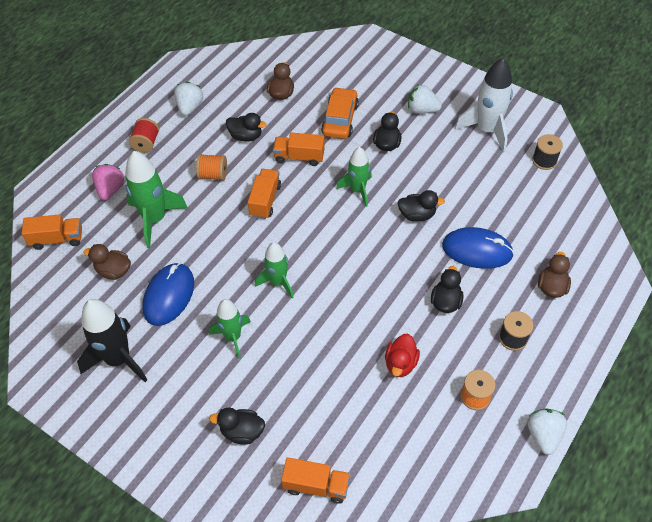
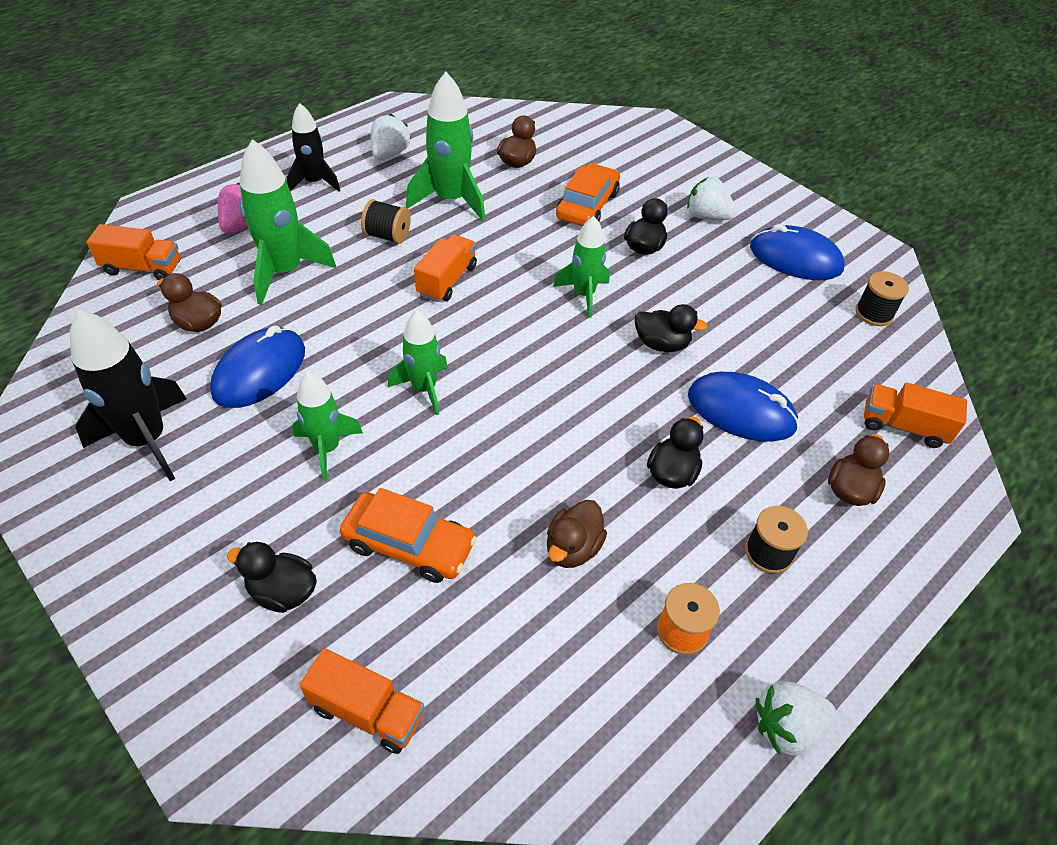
camera: 10 degrees right, 5 degrees down
red spool [129,118,159,153] -> black rocket [286,103,340,191]
orange spool [196,154,227,181] -> black spool [361,199,411,244]
black duck [226,113,267,142] -> green rocket [406,72,486,221]
orange truck [273,133,325,166] -> orange truck moved to [864,382,967,448]
red duck [385,334,420,377] -> brown duck [547,500,607,568]
white rocket [455,58,513,153] -> blue mouse [750,224,845,280]
white strawberry [527,408,567,455] -> white strawberry turned 120 degrees counterclockwise [756,681,836,756]
none -> orange car [340,488,477,583]

